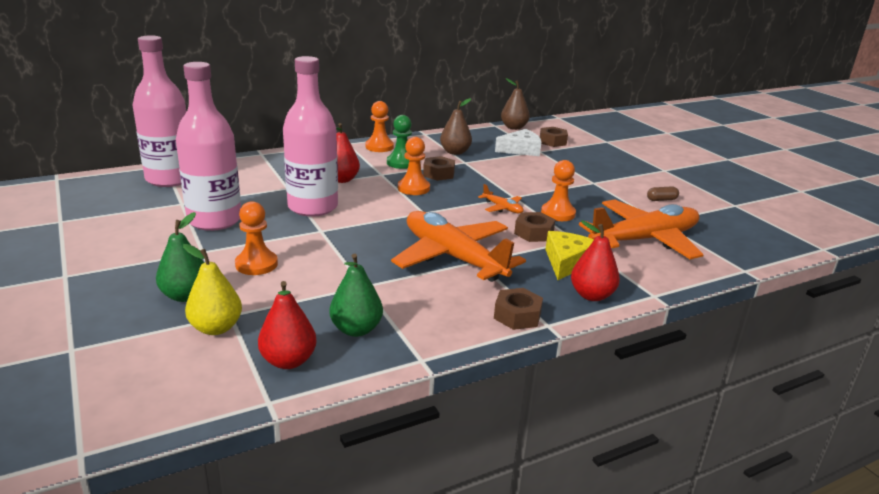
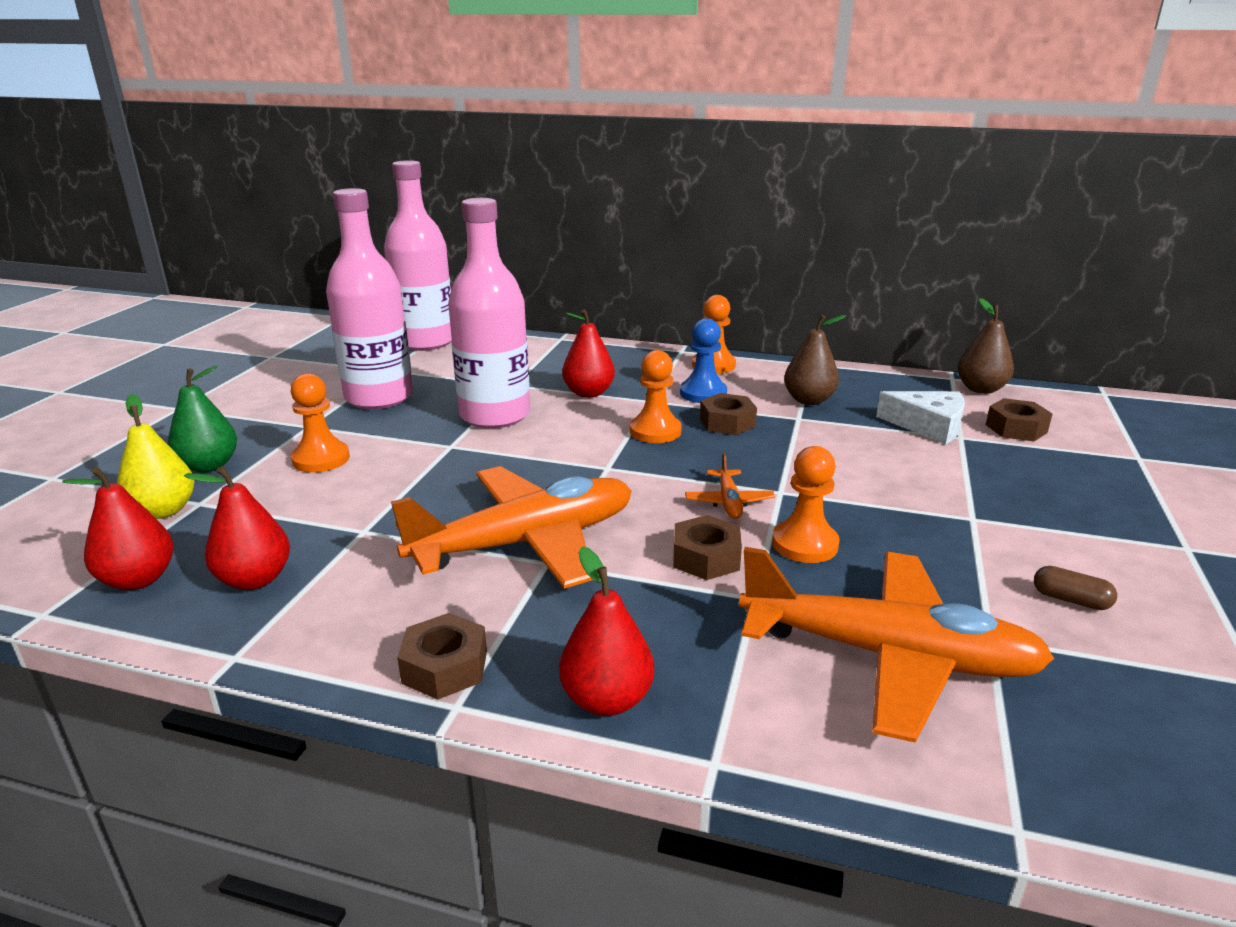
camera: 45 degrees right, 0 degrees up
green pear [329,254,383,337] -> red pear [184,466,290,590]
green pawn [387,115,412,169] -> blue pawn [680,318,727,403]
orange plane [391,211,526,282] -> orange plane turned 60 degrees clockwise [391,466,632,589]
yellow cheese [545,231,594,280] -> none

